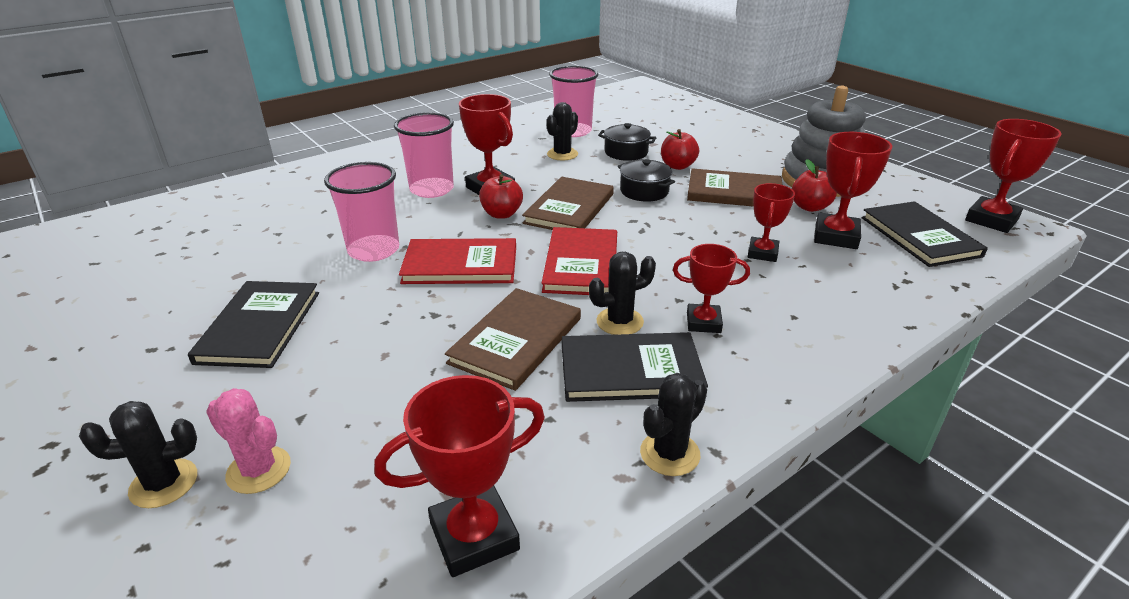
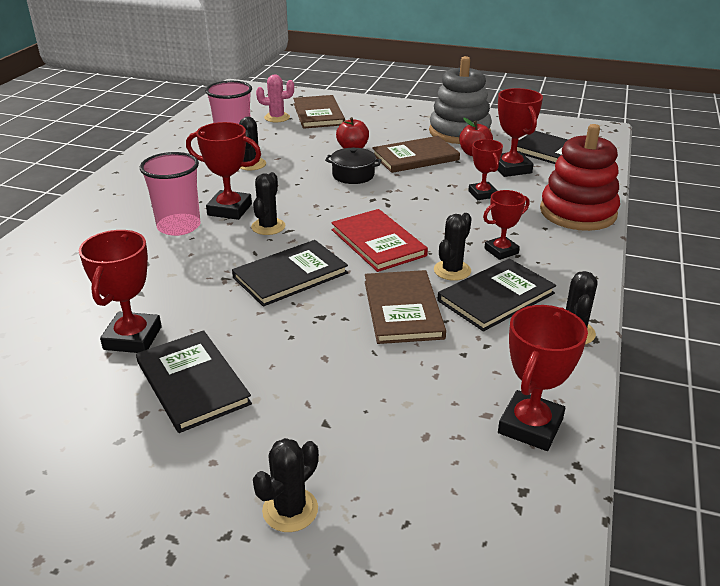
camera: 35 degrees left, 0 degrees up
pink cactus [206,388,291,494] -> pink cactus moved to [256,74,294,122]
pink cup [324,162,399,262] -> none
red book [399,238,516,284] -> black book [232,240,348,307]
red apple [479,174,523,219] -> black cactus [251,172,285,235]
brown book [522,177,614,230] -> brown book moved to [293,95,345,129]
black pot [598,123,656,161] -> none
red trophy [965,119,1061,233] -> red trophy moved to [79,230,162,353]
none -> red stacking toy [540,124,620,231]

